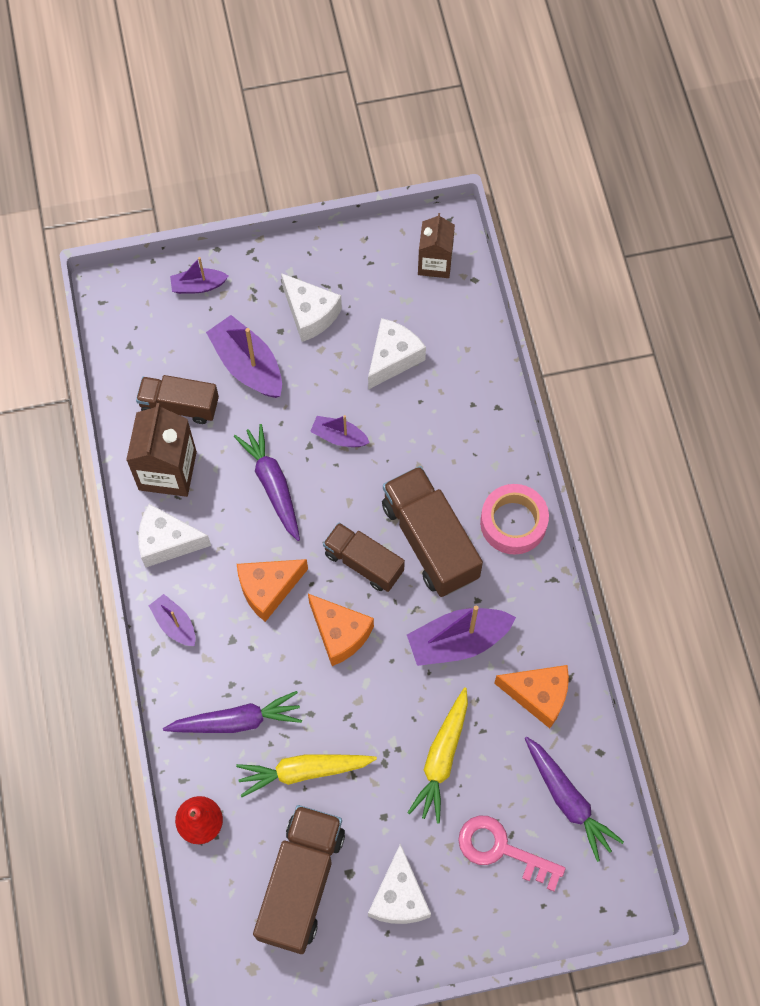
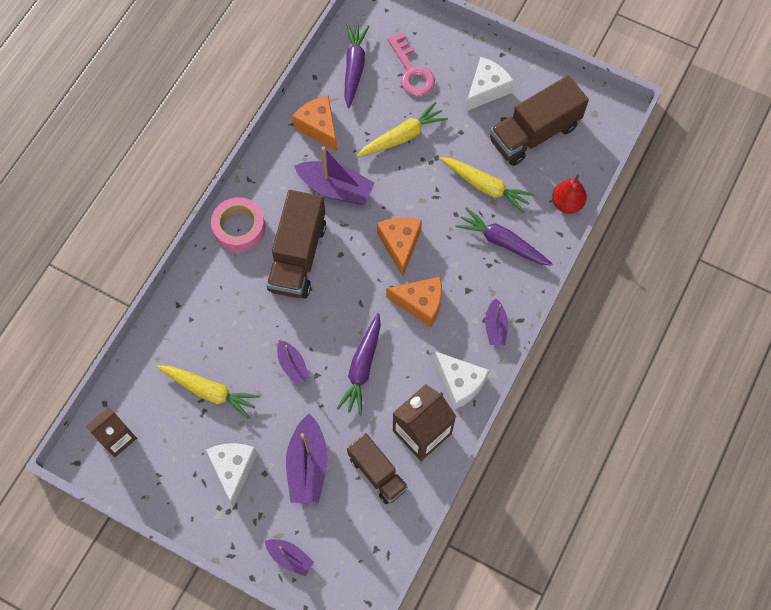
camera: 140 degrees left, 0 degrees up
brown truck [323,522,405,592] -> none
white cheese [368,318,426,390] -> yellow carrot [157,366,260,419]

